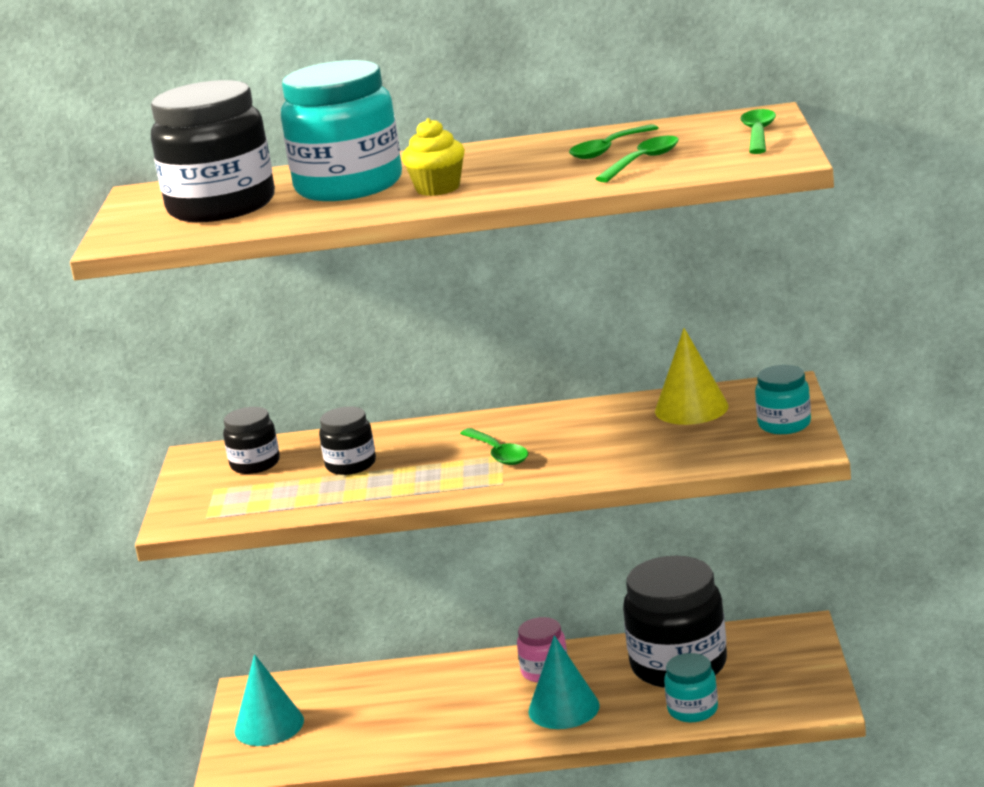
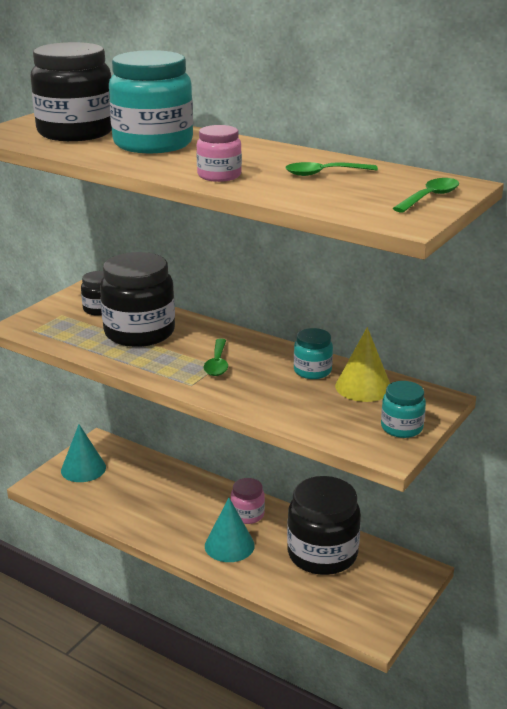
camera: 30 degrees right, 5 degrees up
black jar [319,406,376,475] -> black jar [100,252,175,347], size x2.00
yellow cupcake [402,118,465,196] -> none
green spoon [595,136,679,182] -> none
turquoise jar [664,653,718,722] -> turquoise jar moved to [294,328,333,379]
none -> pink jar [196,125,242,182]

